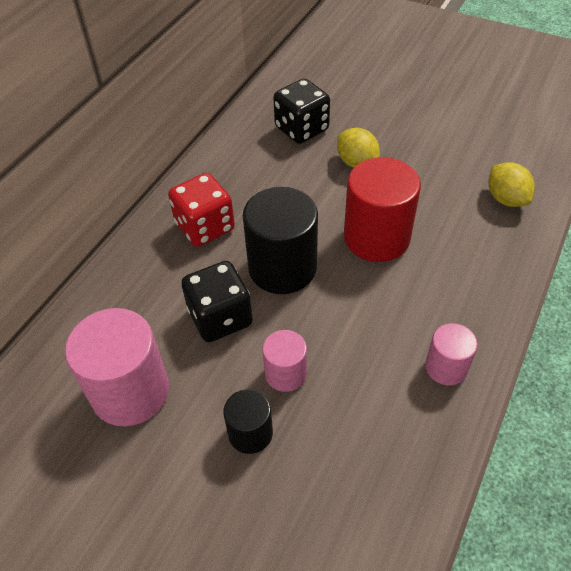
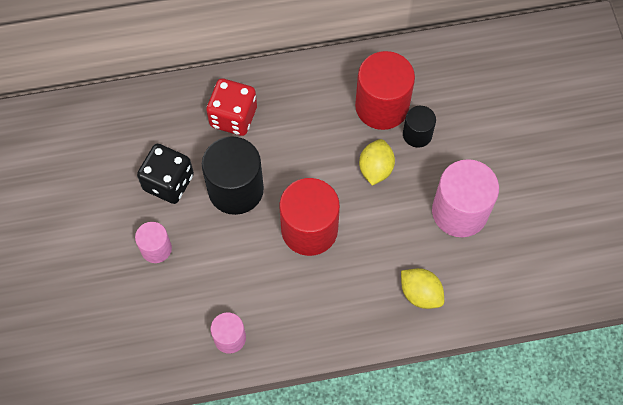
camera: 50 degrees right, 15 degrees up
pink cylinder [65,308,169,427] -> pink cylinder moved to [432,159,499,237]
black cylinder [223,389,273,454] -> black cylinder moved to [403,106,436,147]
black dice [273,79,330,144] -> red cylinder [355,51,415,130]
yellow lemon [489,162,535,207] -> yellow lemon turned 75 degrees counterclockwise [401,268,444,309]

